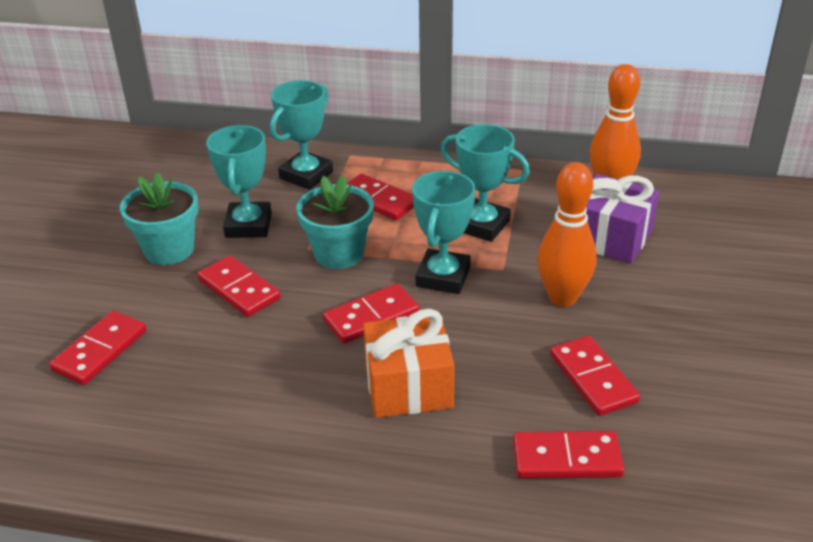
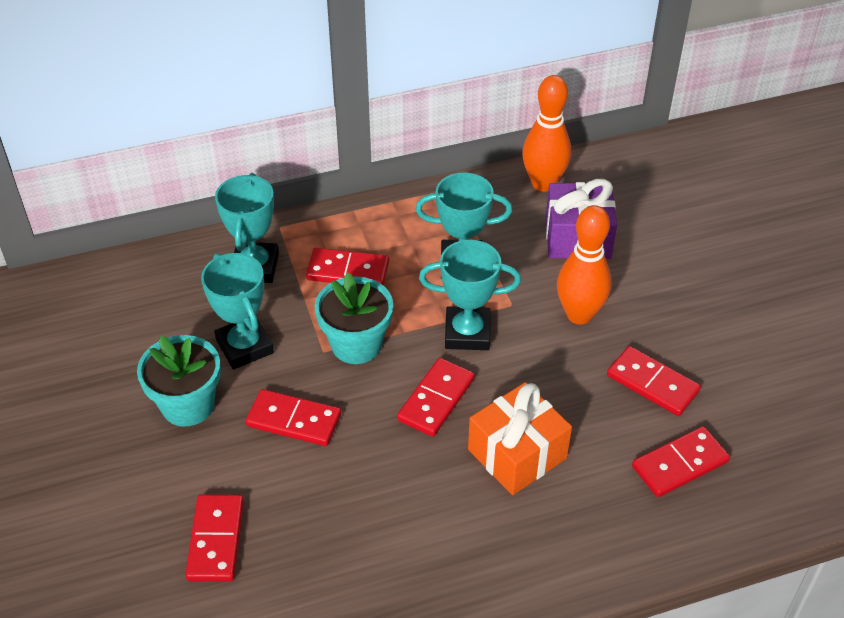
camera: 30 degrees left, 10 degrees up
turquoise trophy [412,171,475,294] -> turquoise trophy turned 75 degrees counterclockwise [419,240,521,350]

